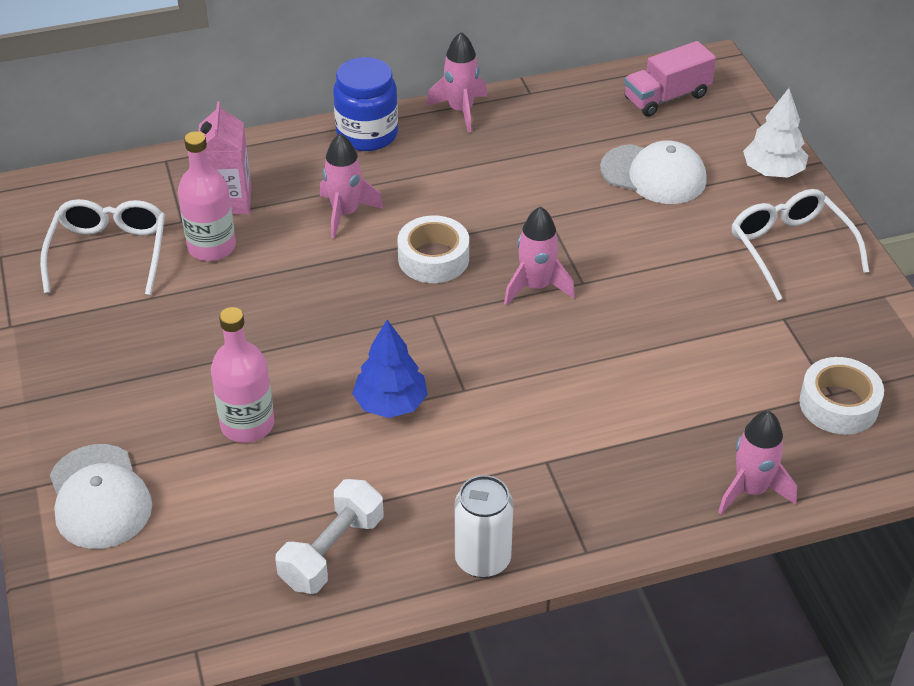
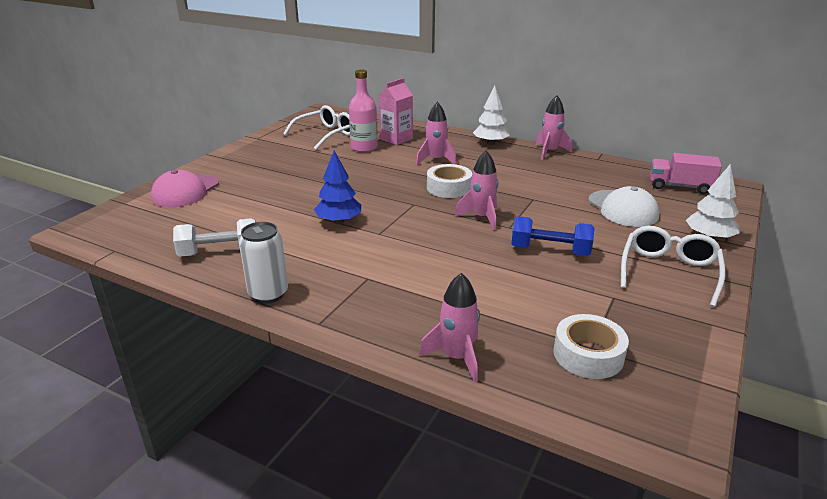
camera: 45 degrees right, 15 degrees down
white cap [50,444,152,549] -> pink cap [151,170,219,207]
pink bottle [211,307,274,443] -> none
blue jar [333,57,398,151] -> white tree [473,86,510,145]
none -> blue dumbbell [511,216,595,256]

